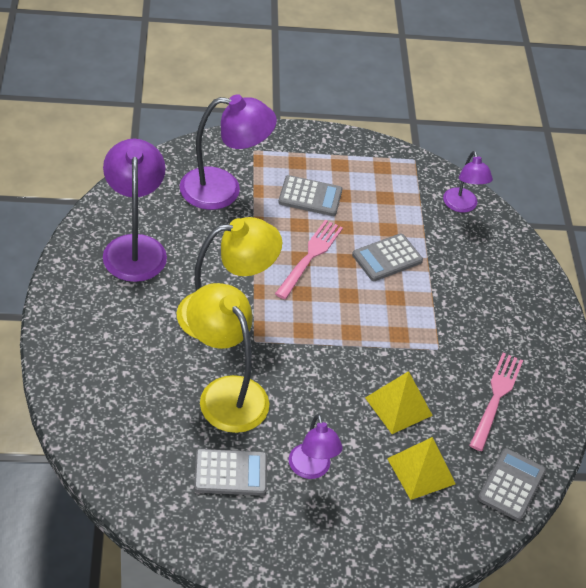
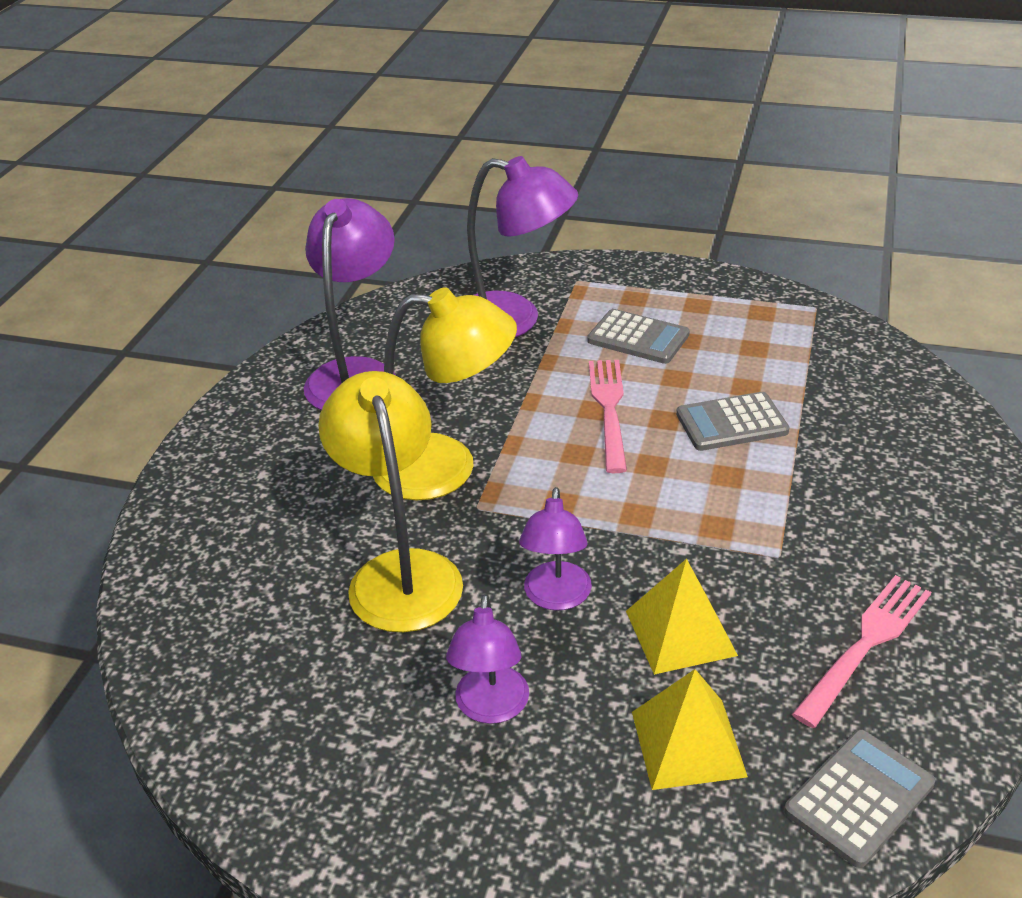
camera: 25 degrees right, 10 degrees down
grey calculator [194,449,267,496] -> none
pink fork [275,220,343,299] -> pink fork turned 45 degrees counterclockwise [589,360,627,473]
purple lamp [443,151,493,213] -> purple lamp moved to [519,487,592,610]

